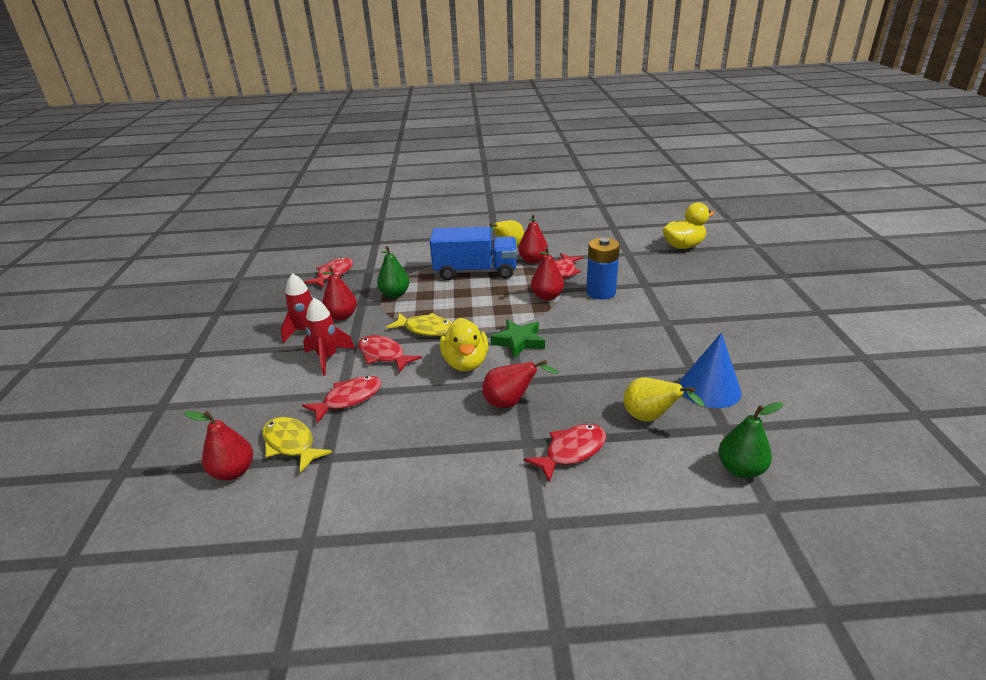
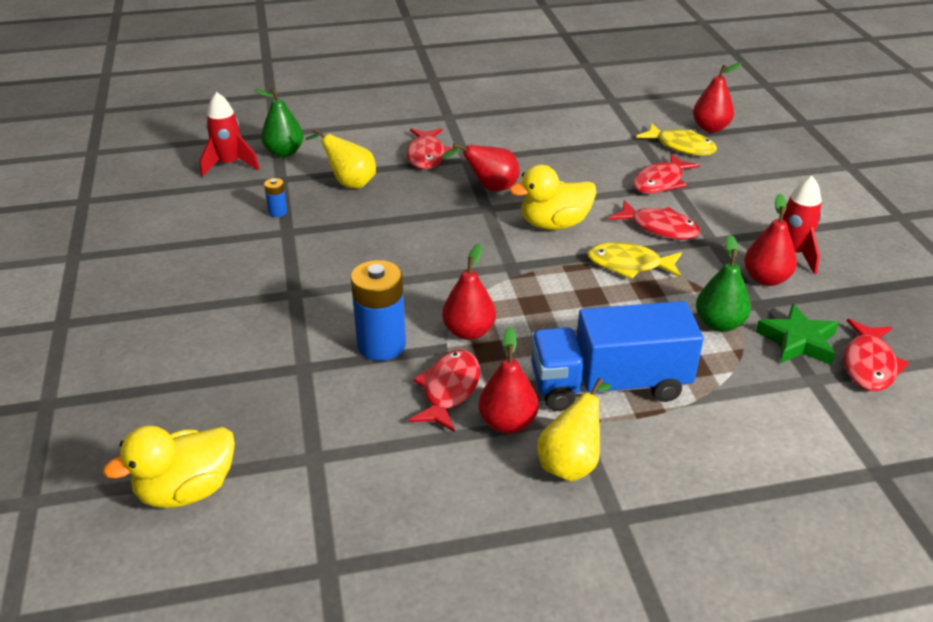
camera: 170 degrees right, 5 degrees up
red rocket [303,298,355,376] -> red rocket moved to [200,92,260,177]
yellow duck [440,318,488,371] -> yellow duck turned 90 degrees counterclockwise [509,164,596,230]
green star [490,320,545,358] -> green star moved to [756,304,839,365]
red fish [524,424,606,483] -> red fish turned 45 degrees counterclockwise [406,128,453,169]
blue cone [679,333,742,408] -> blue battery [264,178,287,217]

